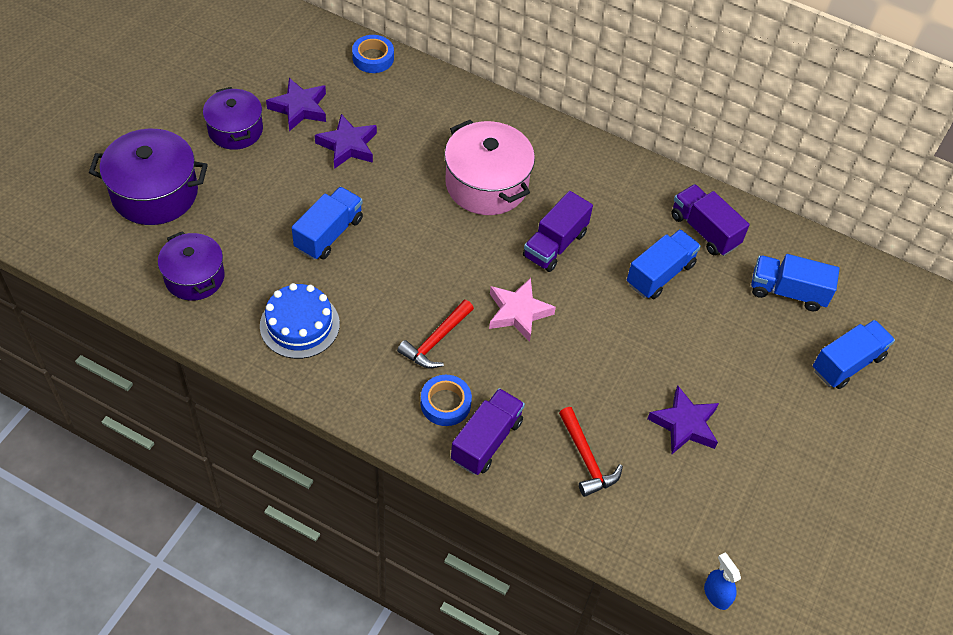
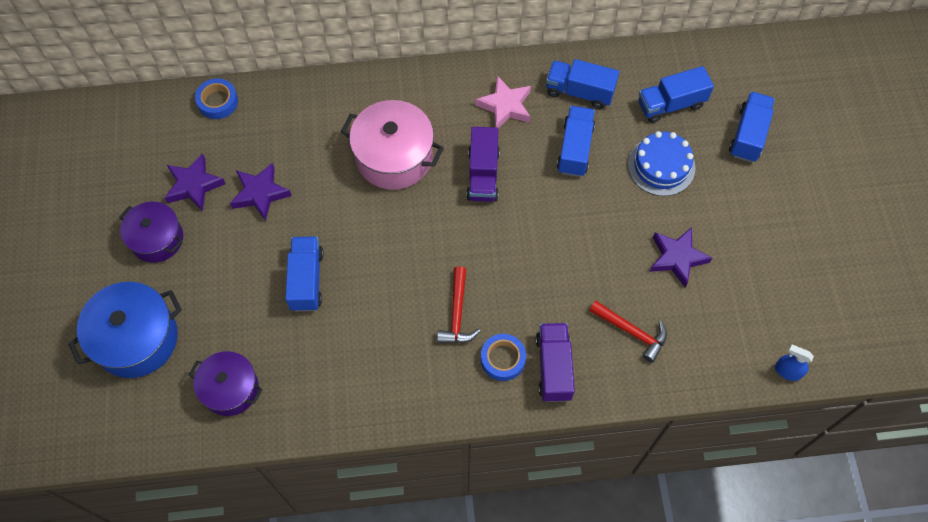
camera: 30 degrees left, 10 degrees up
purple pot [89,129,208,225] -> blue pot [68,282,182,378]
blue cake [260,283,340,359] -> blue cake moved to [628,131,695,196]
pink star [489,278,556,342] -> pink star moved to [475,76,531,128]
purple truck [671,184,750,256] -> blue truck [546,59,619,109]

